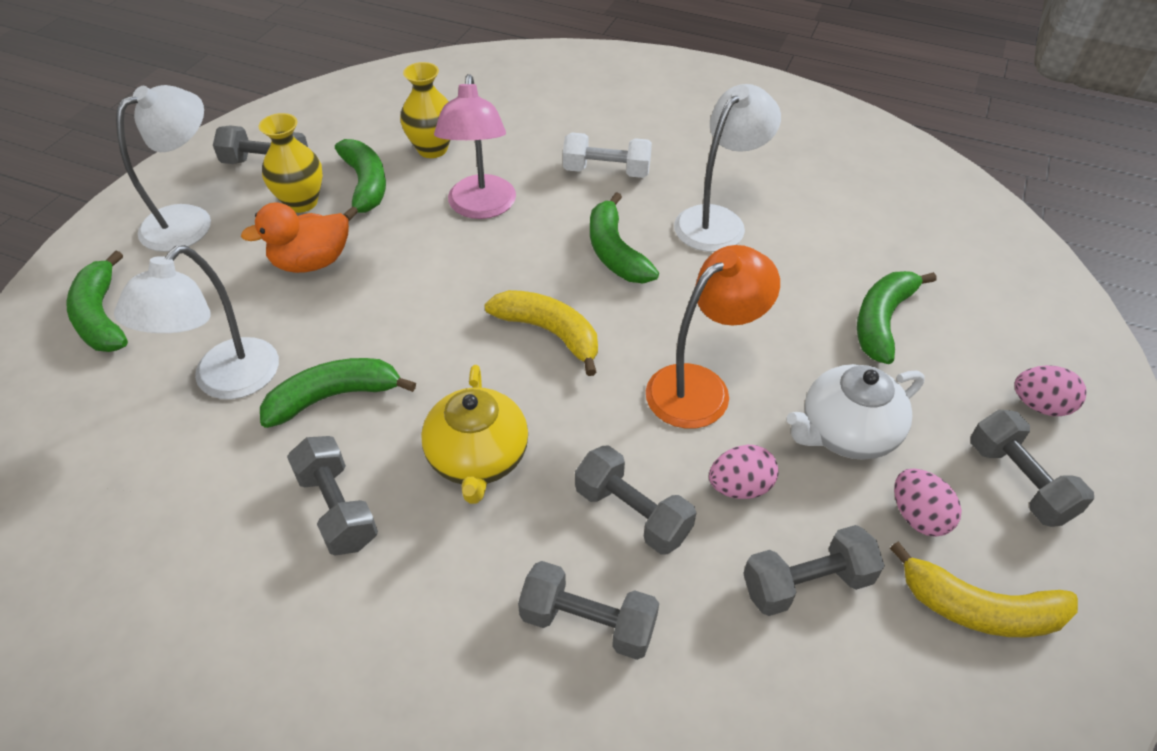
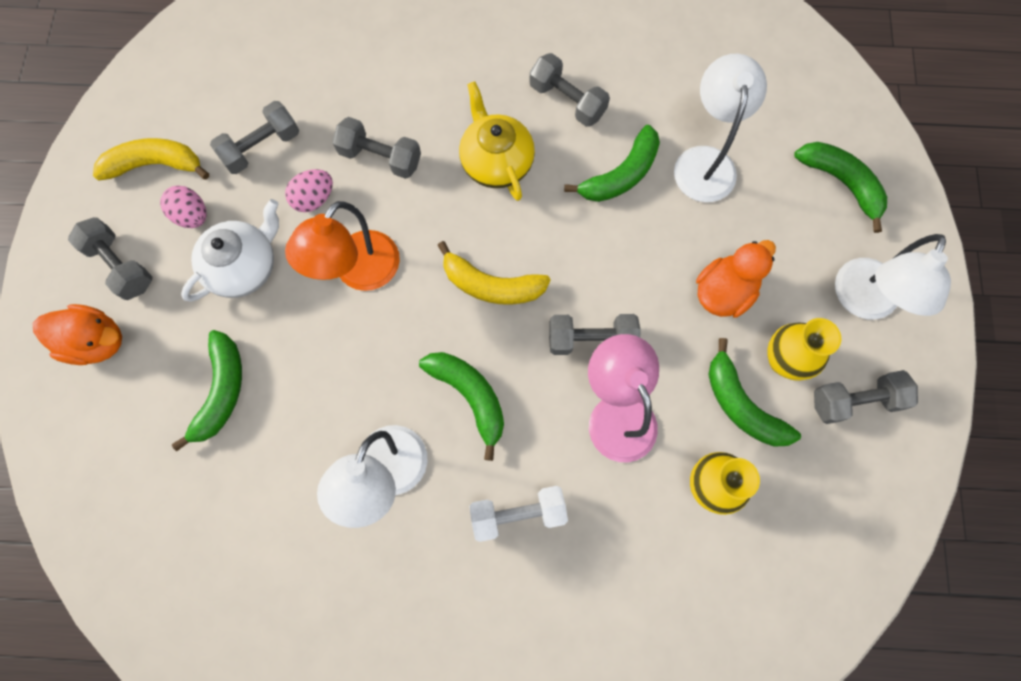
camera: 160 degrees right, 25 degrees up
grey dumbbell [518,561,659,660] -> grey dumbbell moved to [549,314,641,355]
pink egg [1014,365,1086,416] -> orange duck [33,304,122,365]

